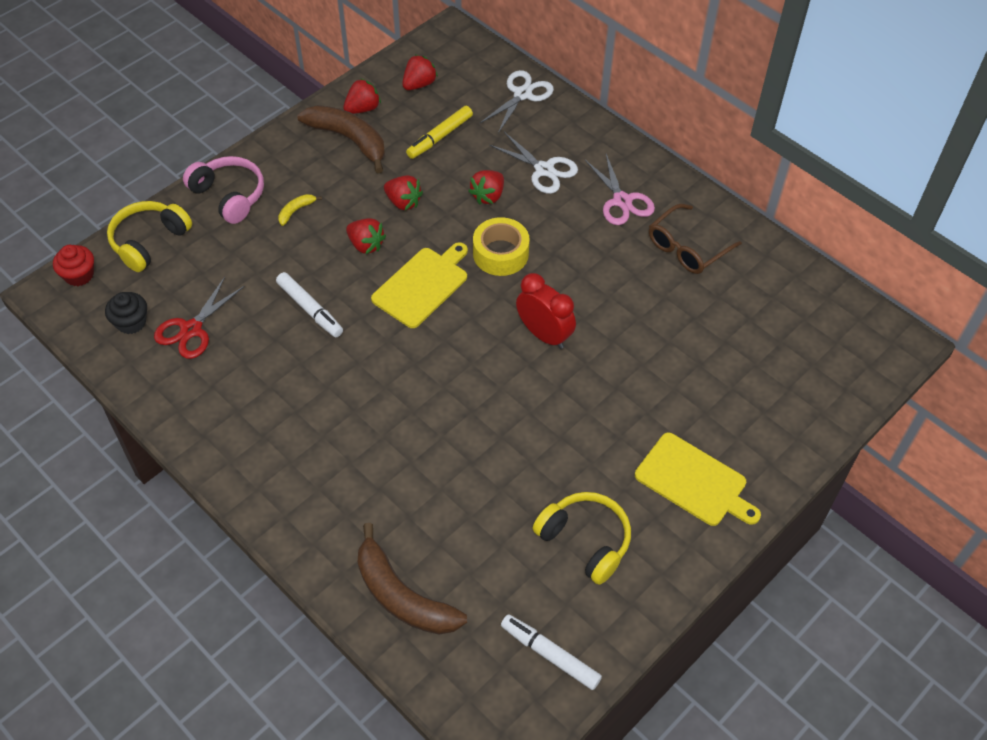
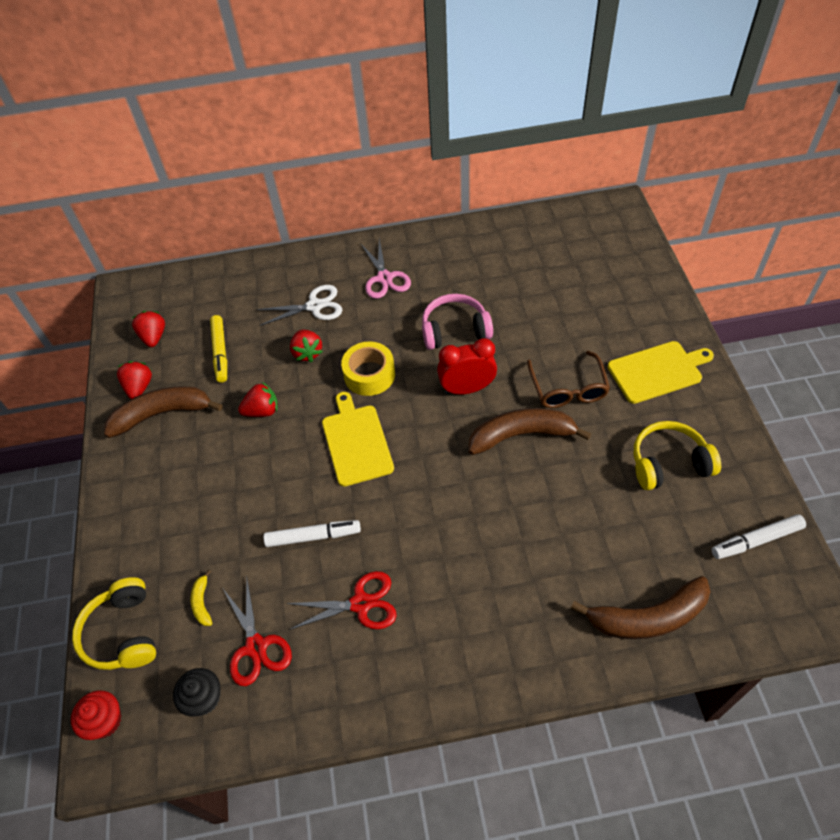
camera: 50 degrees left, 0 degrees up
pink headphones [183,156,264,224] -> pink headphones moved to [422,294,493,350]
yellow banana [278,194,322,226] -> yellow banana moved to [191,570,212,626]
red strawberry [346,218,386,254] -> none
white scissors [479,70,554,133] -> none
pink scissors [585,154,655,225] -> pink scissors turned 60 degrees clockwise [360,239,411,299]
brown glasses [649,204,742,274] -> brown glasses moved to [527,351,610,408]
none -> red scissors [286,571,397,630]
none -> brown banana [469,408,591,455]

